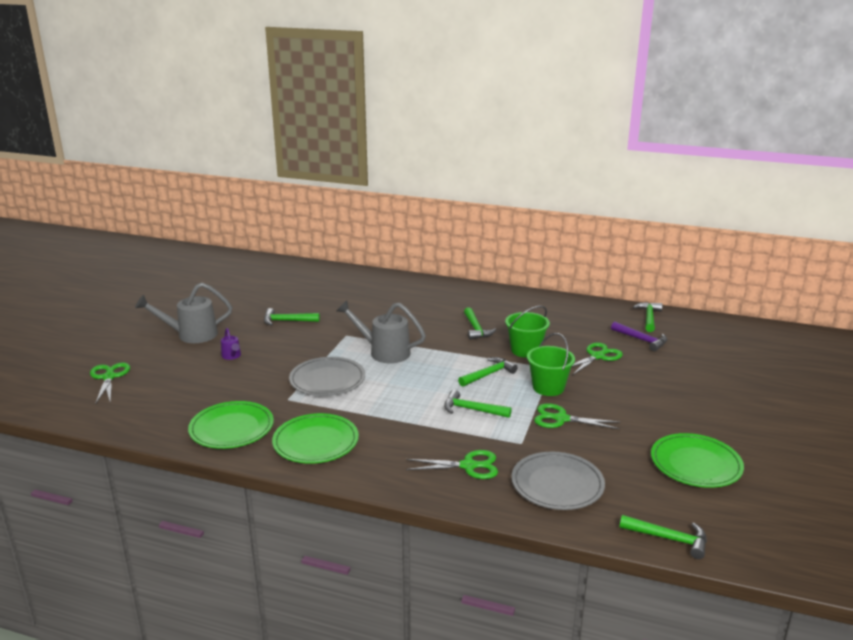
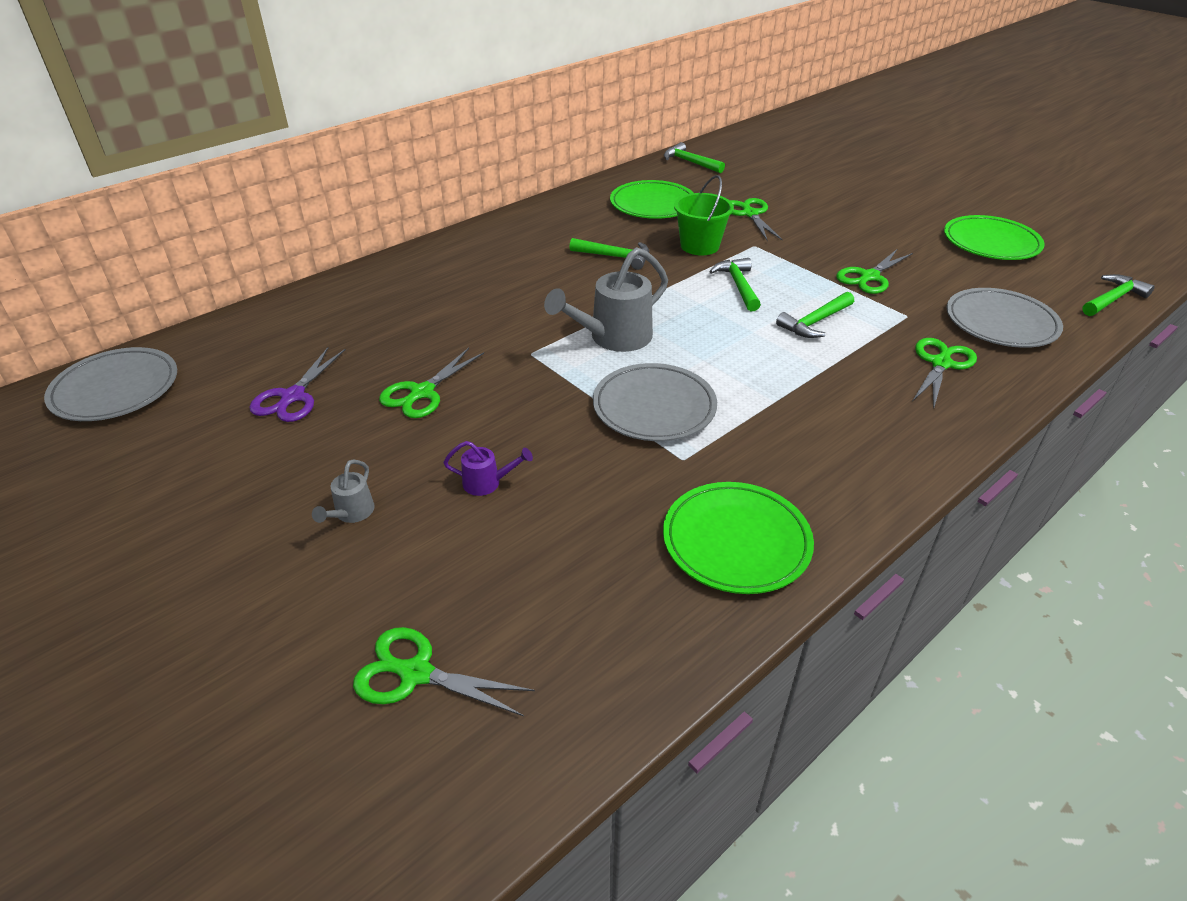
camera: 60 degrees left, 15 degrees up
grey watering can [135,283,232,343] -> grey watering can [312,459,375,523], size x0.48
green hammer [264,308,320,326] -> green scissors [379,348,484,418]
green plate [272,413,359,464] -> green plate moved to [610,180,694,219]
green bucket [527,333,575,396] -> none
purple hammer [611,322,667,351] -> none
none -> grey plate [44,347,177,421]
none -> purple scissors [249,347,346,422]

